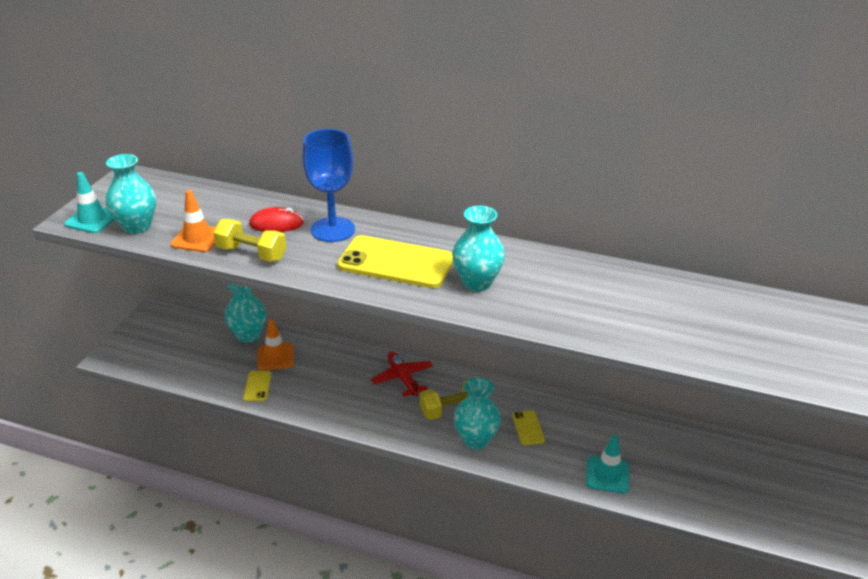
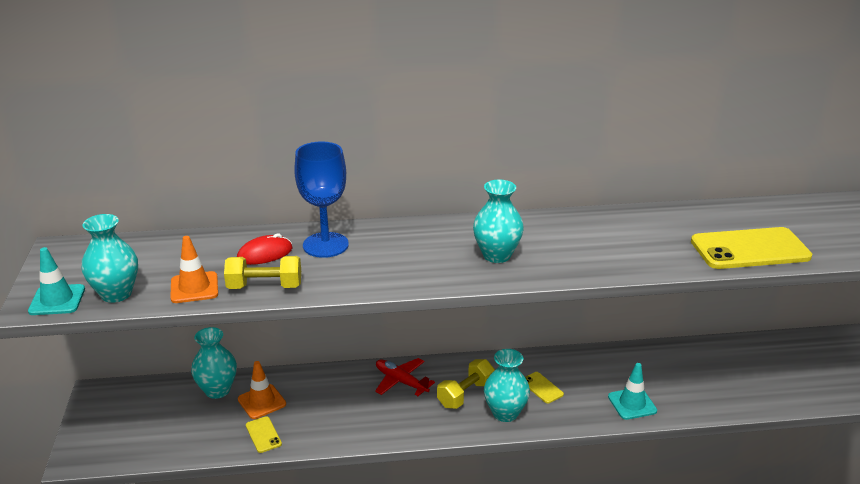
camera: 25 degrees left, 5 degrees down
yellow phone [337,235,453,288] -> yellow phone moved to [691,227,812,269]

